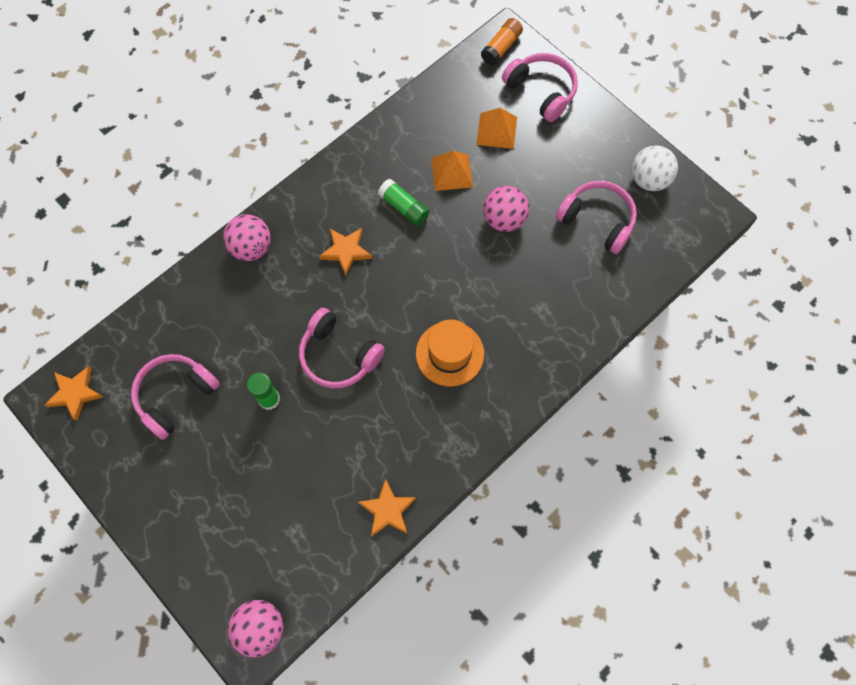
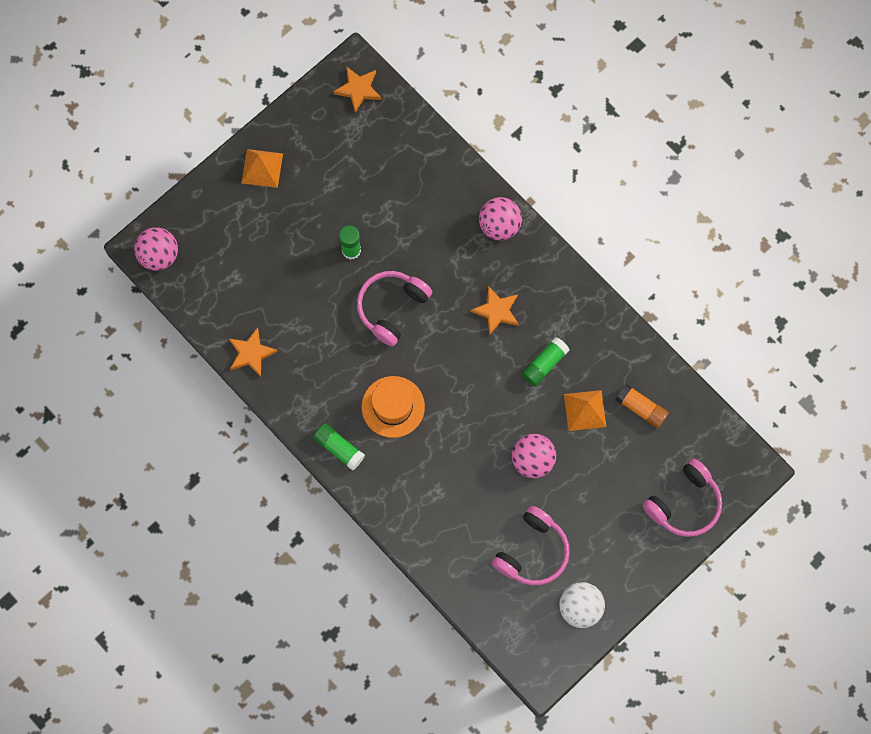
camera: 90 degrees right, 5 degrees up
pink headphones [131,354,220,440] -> none
orange pyramid [476,108,517,149] -> orange pyramid moved to [241,149,283,188]
orange glue stick [481,18,523,65] -> orange glue stick moved to [616,384,669,429]
none -> green glue stick [313,423,365,471]

